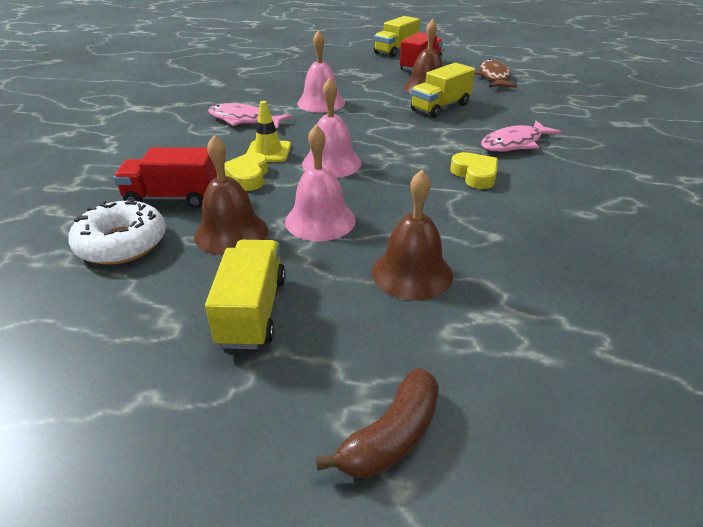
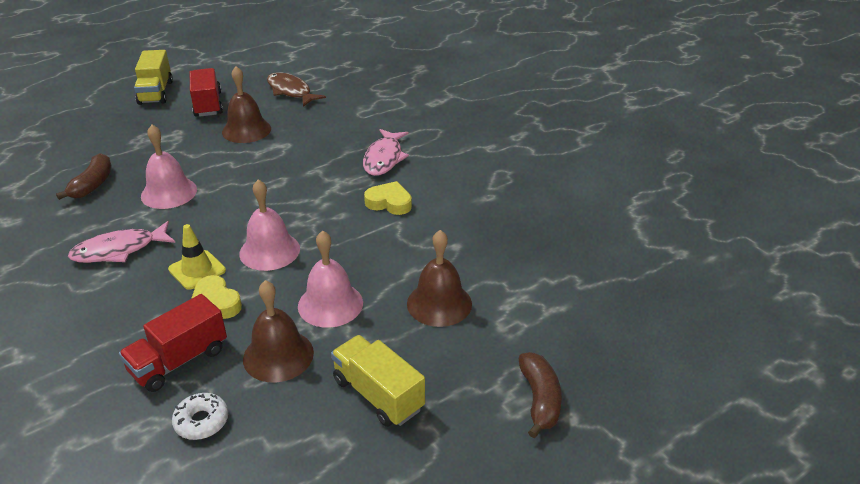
camera: 45 degrees left, 0 degrees up
white donut [68,199,166,265] -> white donut [172,393,228,440], size x0.60
yellow truck [411,62,475,118] -> none
none -> brown banana [56,153,112,200]

